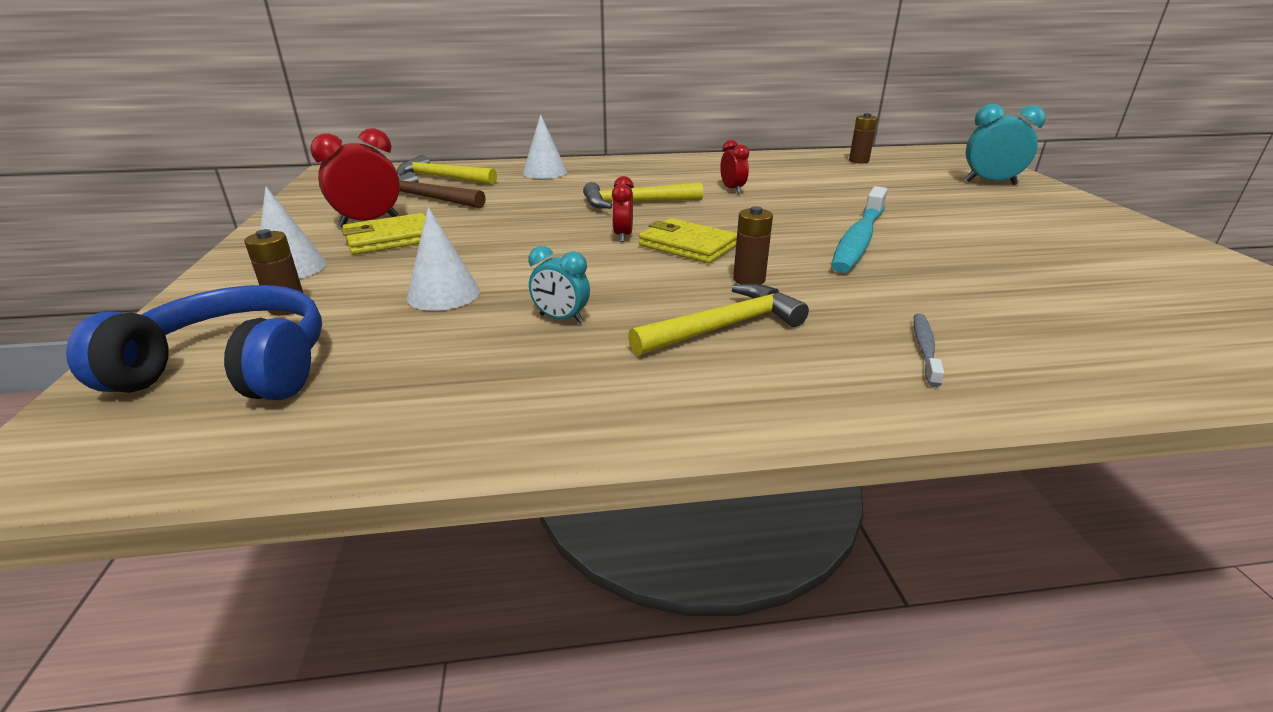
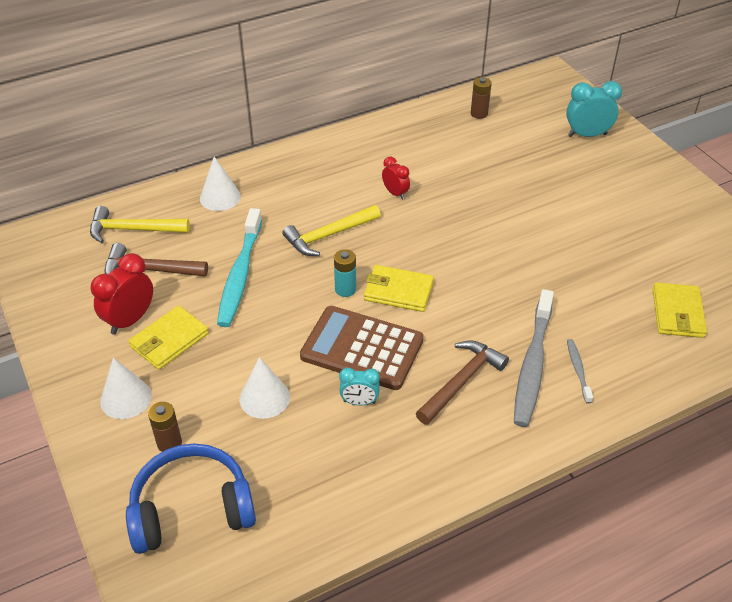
camera: 20 degrees left, 15 degrees up
red clock [612,176,634,242] -> turquoise battery [334,249,356,297]
yellow hammer [628,284,809,356] -> brown hammer [416,340,509,425]
brown battery [733,206,773,285] -> none
turquoise toothbrush [831,186,888,273] -> turquoise toothbrush moved to [217,208,262,327]
none -> brown calculator [300,306,424,390]
none -> grey toothbrush [514,289,554,427]
none -> yellow wallet [653,282,707,338]

